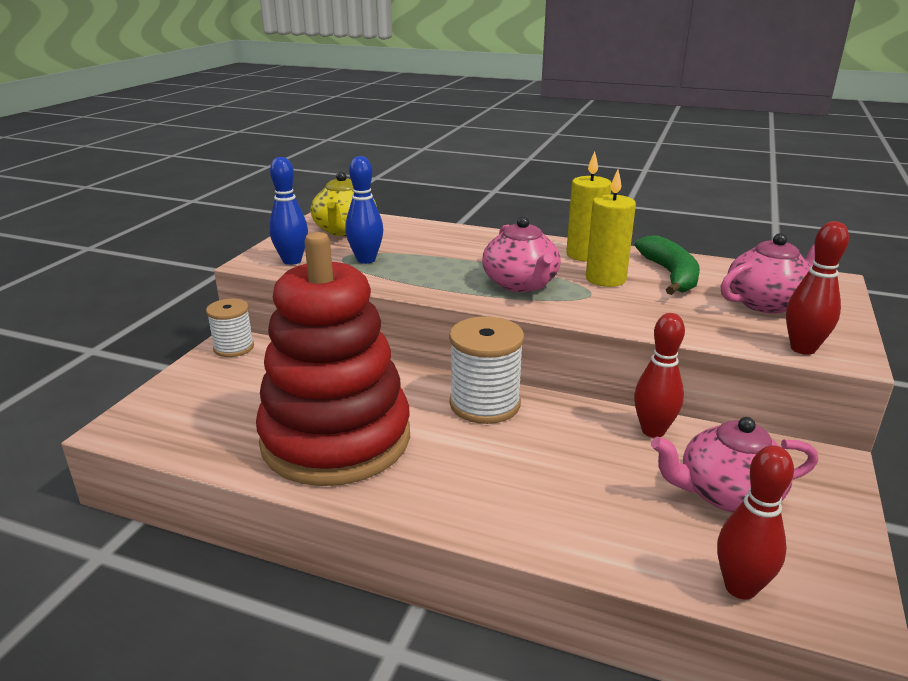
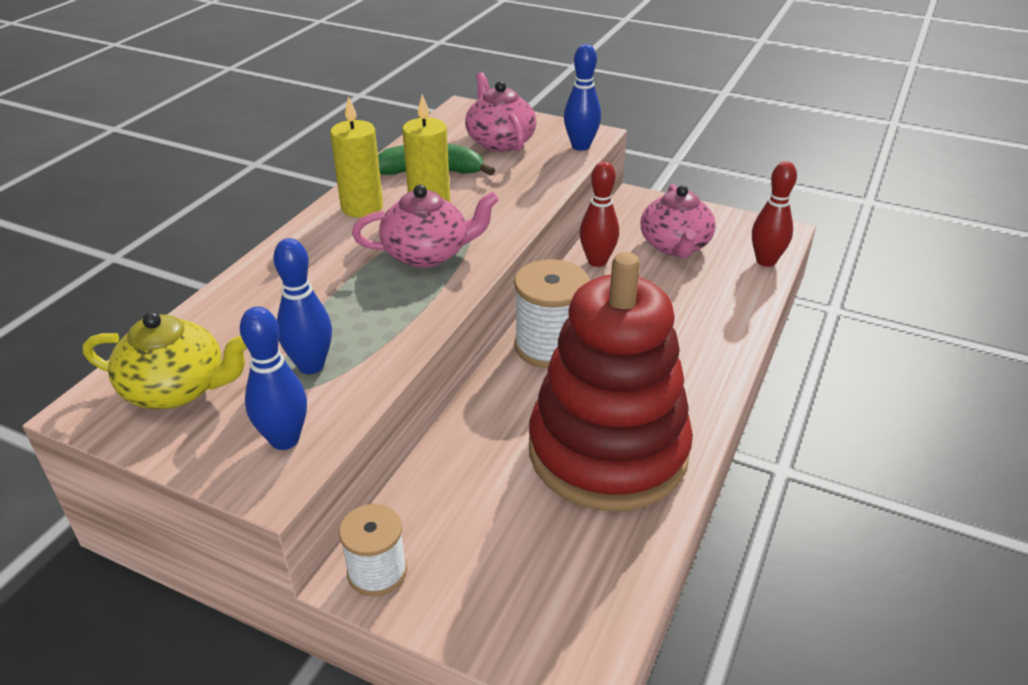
camera: 85 degrees left, 10 degrees up
red bowling pin [786,221,849,355] -> blue bowling pin [564,44,601,151]

